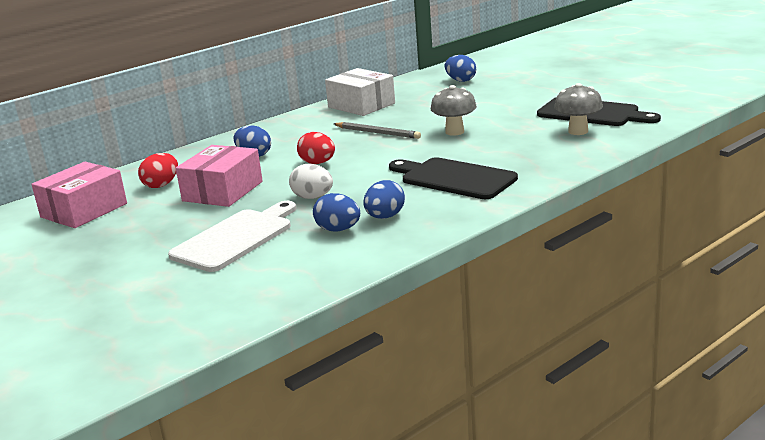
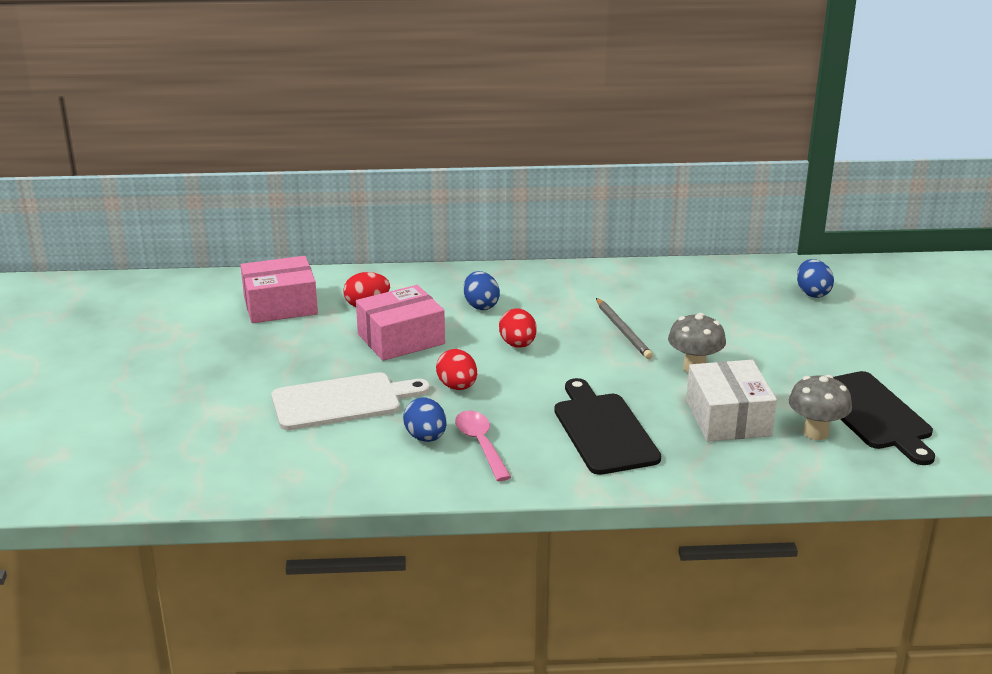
camera: 35 degrees right, 5 degrees up
white egg [289,164,333,199] -> red egg [436,349,477,390]
white box [325,68,395,116] -> white box moved to [686,360,777,442]
blue egg [363,180,405,219] -> pink spoon [455,411,511,481]

